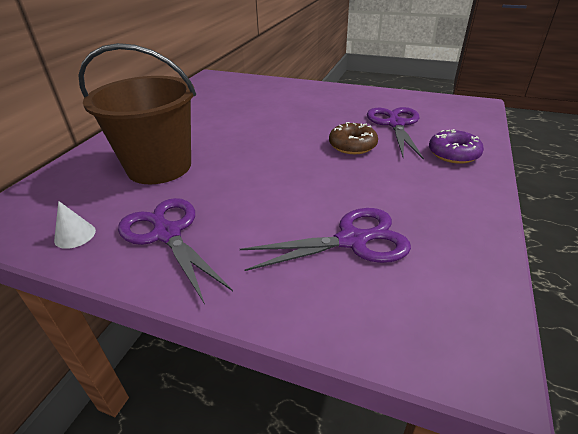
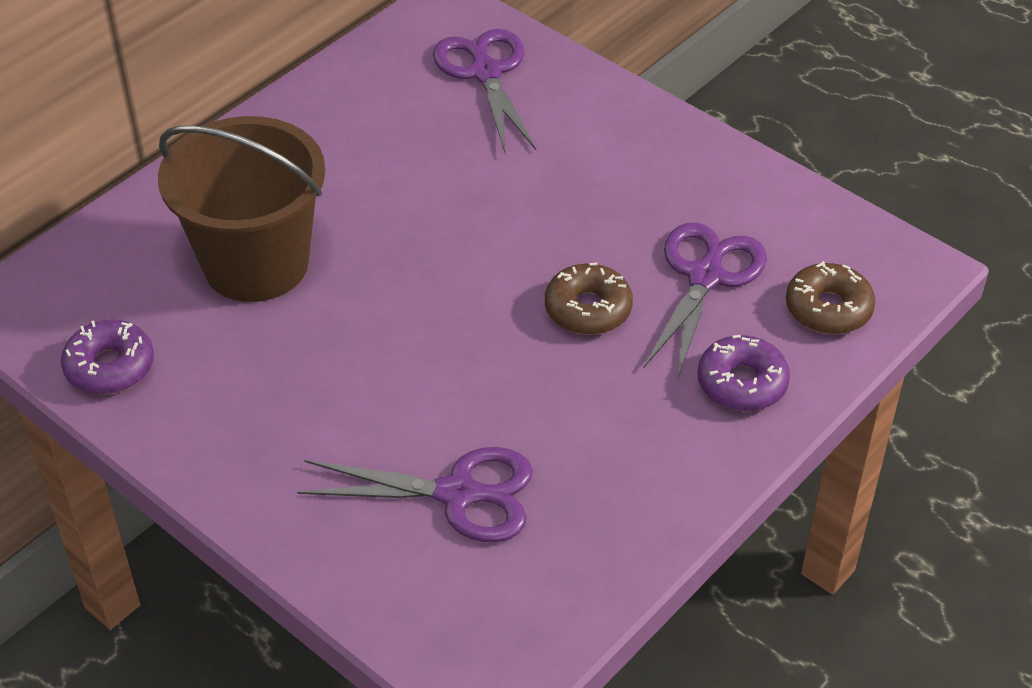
camera: 20 degrees right, 10 degrees up
white cone [54,201,96,249] -> purple donut [61,320,154,395]
purple scissors [118,198,233,304] -> purple scissors moved to [433,29,536,152]
none -> brown donut [786,261,875,334]

